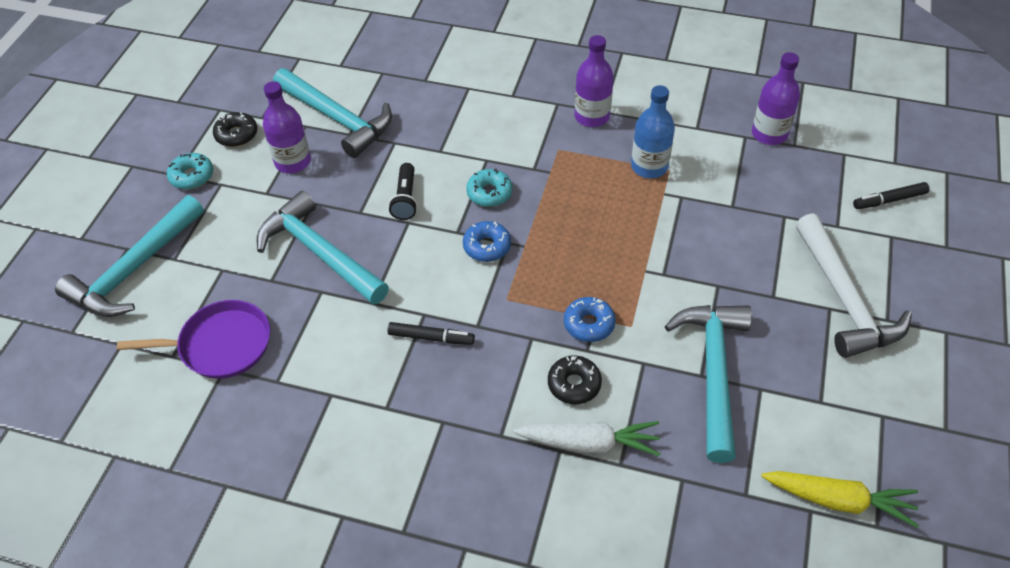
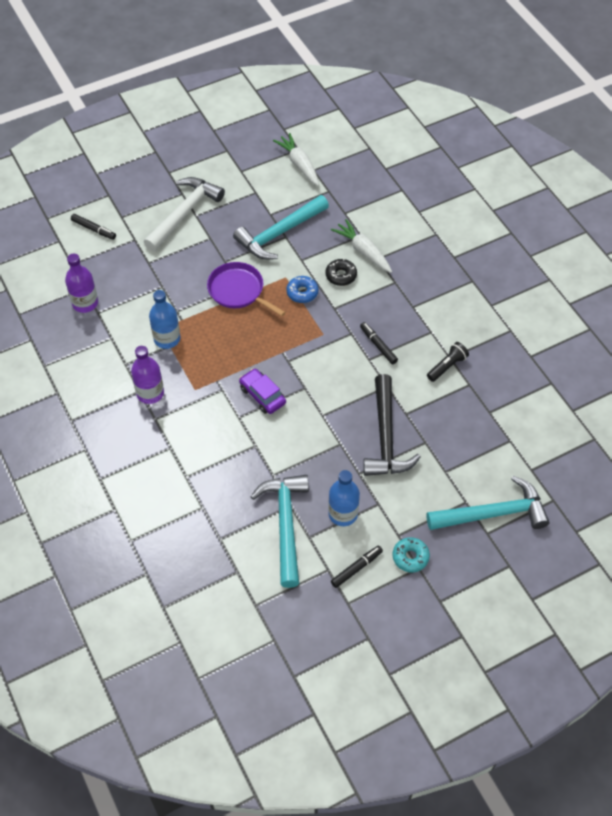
camera: 135 degrees left, 5 degrees up
purple pan [117,300,270,379] -> purple pan moved to [207,262,285,316]
black donut [213,112,257,147] -> black marker [331,546,383,588]
turquoise hammer [257,191,389,305] -> black hammer [363,374,421,476]
purple bottle [263,81,311,173] -> blue bottle [328,470,360,526]
black flashlight [389,163,418,220] -> black flashlight moved to [427,342,469,382]
blue donut [463,221,511,262] -> none
turquoise donut [466,169,513,207] -> purple car [239,368,286,414]
yellow carrot [761,471,919,528] -> white carrot [273,133,319,186]

